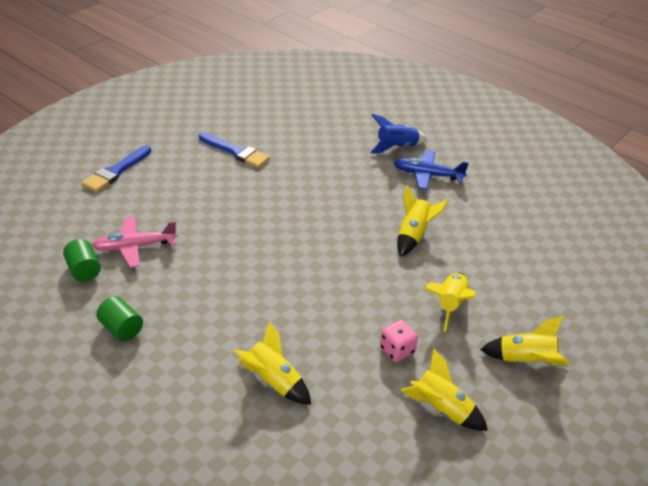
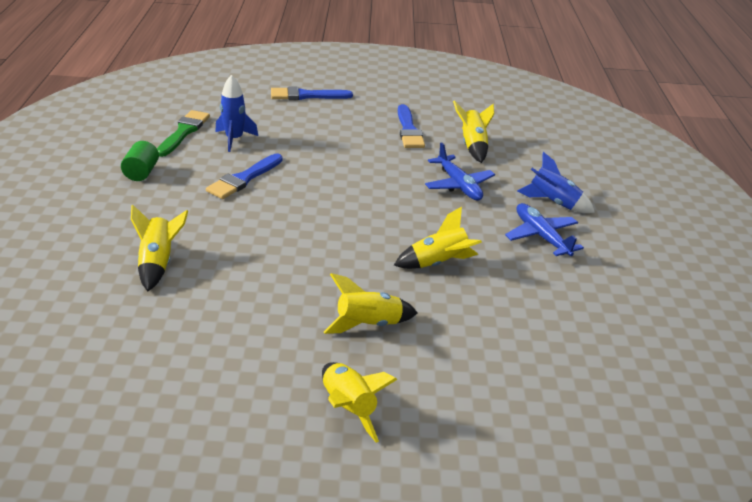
camera: 50 degrees right, 5 degrees down
green cylinder [63,239,101,282] -> green brush [157,110,210,157]
pink plane [92,216,177,268] -> blue rocket [215,75,258,152]
pink dice [380,320,418,362] -> none
yellow rocket [401,348,488,431] -> yellow rocket moved to [453,100,494,163]
none -> blue brush [206,154,283,199]
none -> blue plane [425,142,495,201]

